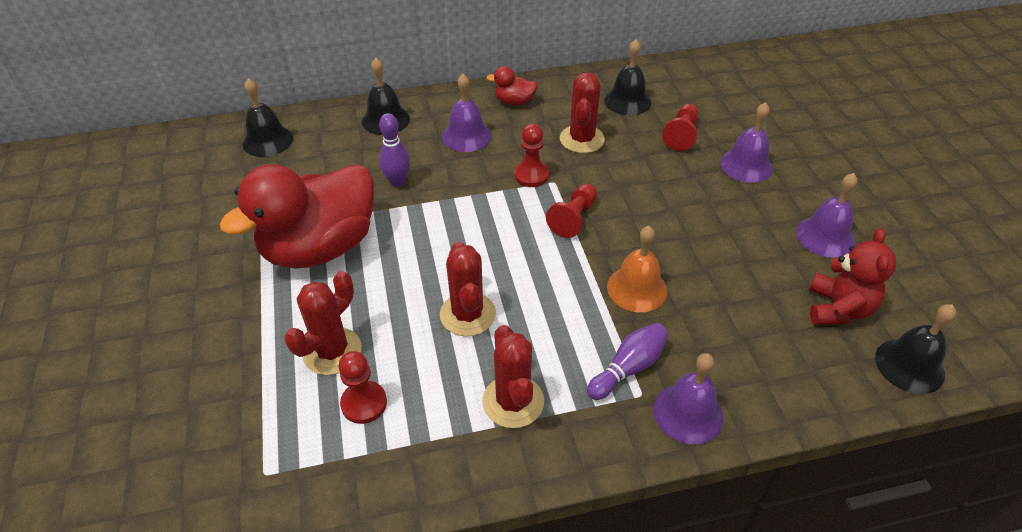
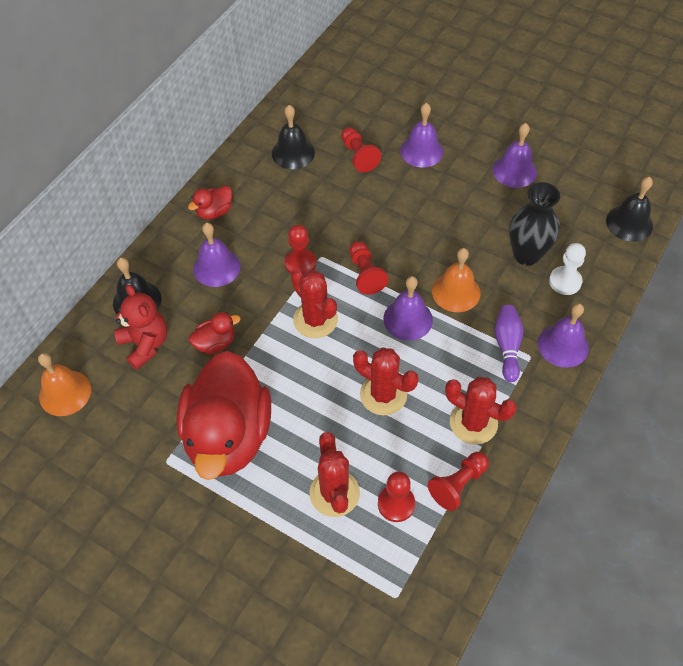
camera: 45 degrees left, 10 degrees up
black bell [243,78,293,157] -> orange bell [38,353,91,416]
purple bowling pin [379,113,410,187] -> red duck [189,312,240,354]
red cactus [560,72,605,153] -> red cactus moved to [291,268,338,338]
red teddy bear [809,228,896,325] -> red teddy bear moved to [114,284,167,370]
none -> purple bell [383,276,433,341]
none -> red pawn [428,452,489,511]
none -> black vase [509,182,560,266]
none -> white pawn [549,243,586,295]

